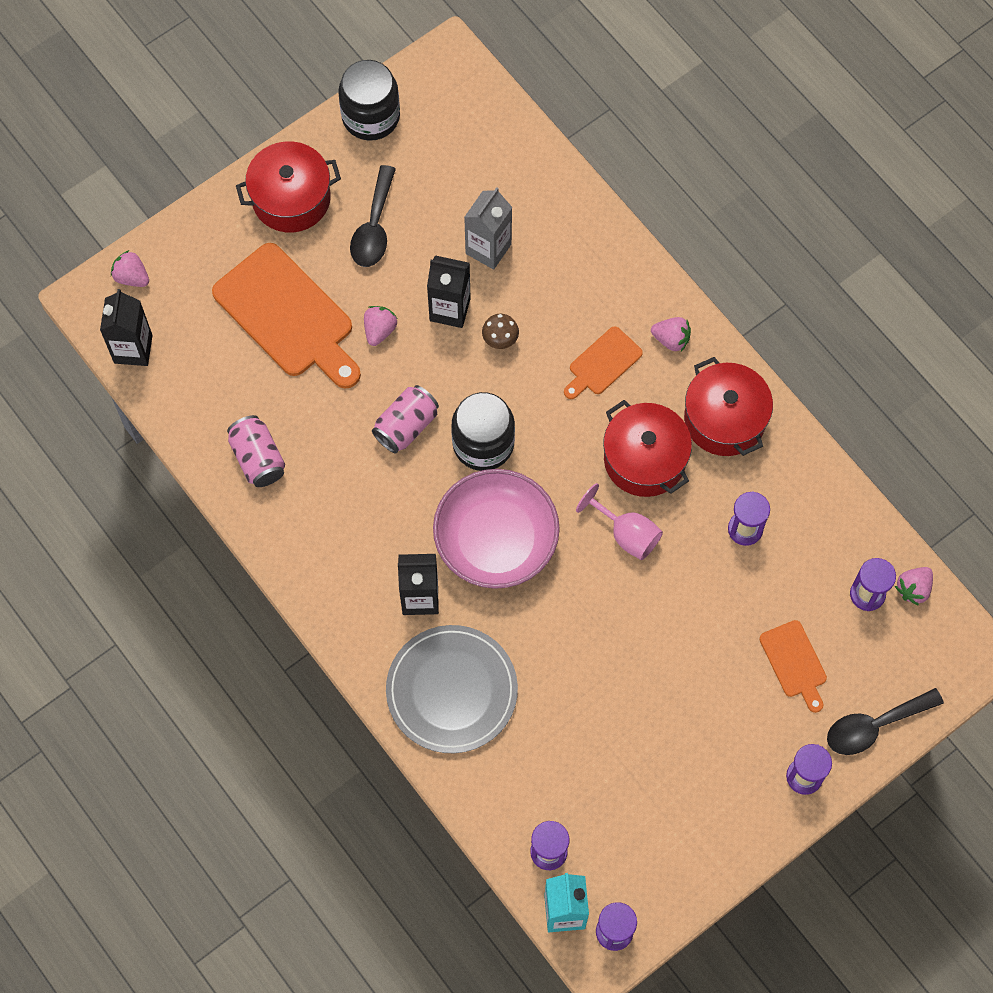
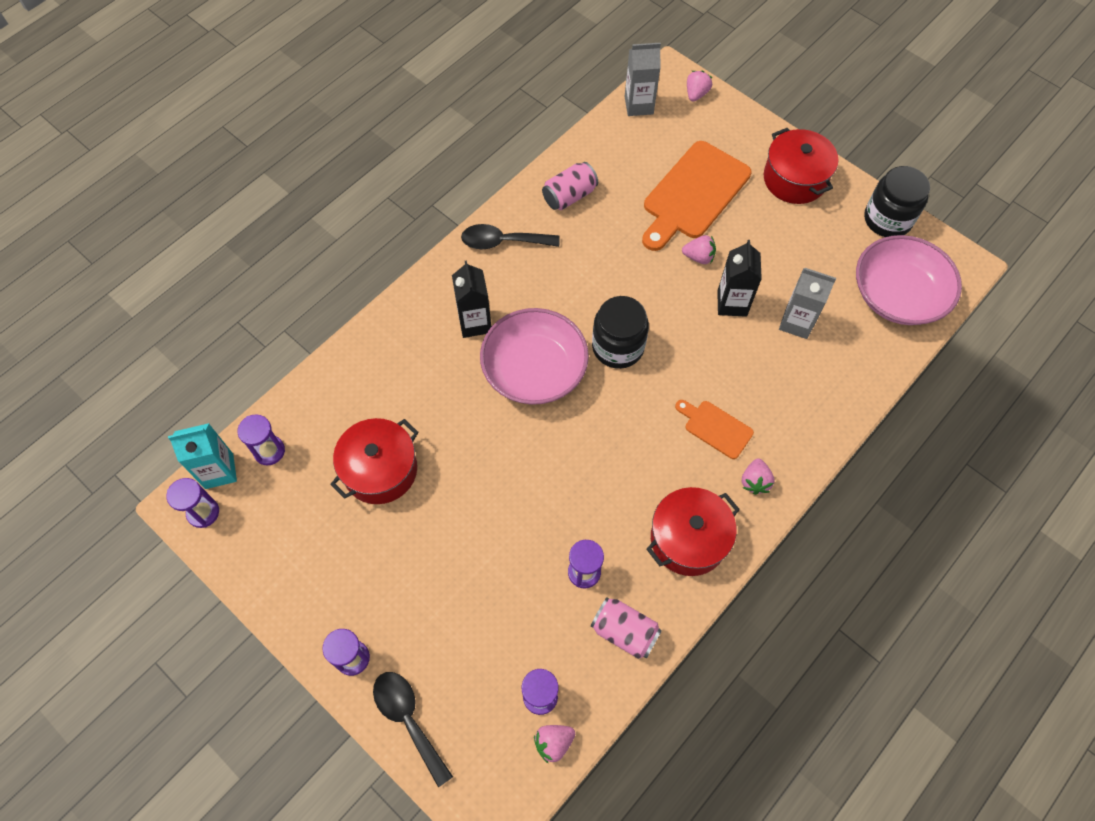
camera: 80 degrees right, 5 degrees down
black carton [100,289,153,366] -> grey carton [624,43,661,116]
black spoon [350,165,396,267] -> black spoon moved to [461,224,560,249]
pink can [372,385,439,454] -> pink can moved to [591,597,662,659]
grey plate [386,625,518,753] -> none
brown mushroom [482,314,519,349] -> none
pink goblet [576,483,663,560] -> none
red pot [603,400,692,497] -> red pot moved to [330,418,419,504]
orange cutting board [759,620,827,713] -> none
pink strawberry [895,567,933,606] -> pink strawberry turned 60 degrees counterclockwise [534,725,575,764]
none -> pink bowl [856,235,962,325]

